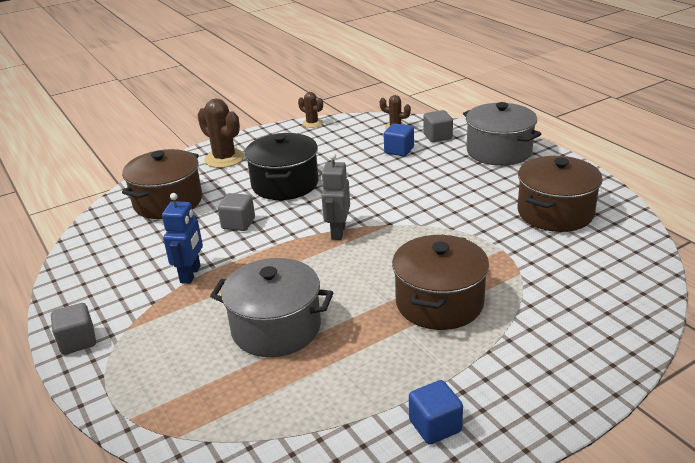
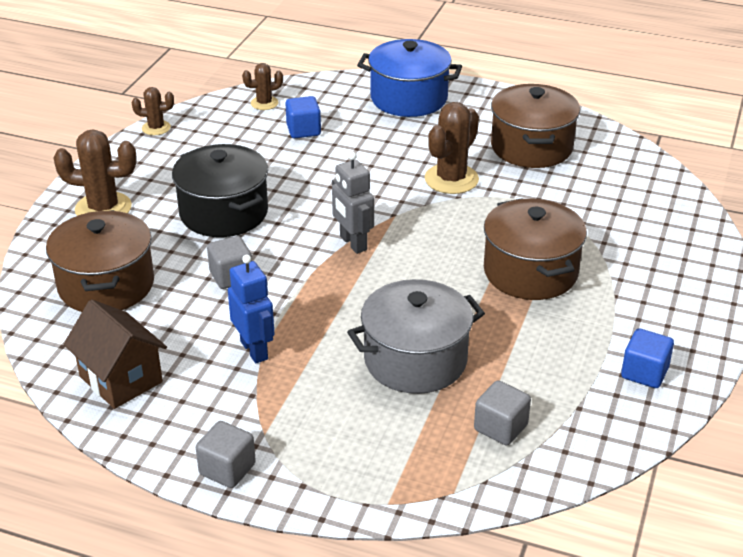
camera: 40 degrees left, 5 degrees up
grey cube [424,110,453,142] -> grey cube moved to [474,380,531,445]
grey pot [463,102,541,166] -> blue pot [357,39,462,117]
none -> brown house [63,299,167,409]
none -> brown cactus [424,102,479,194]

